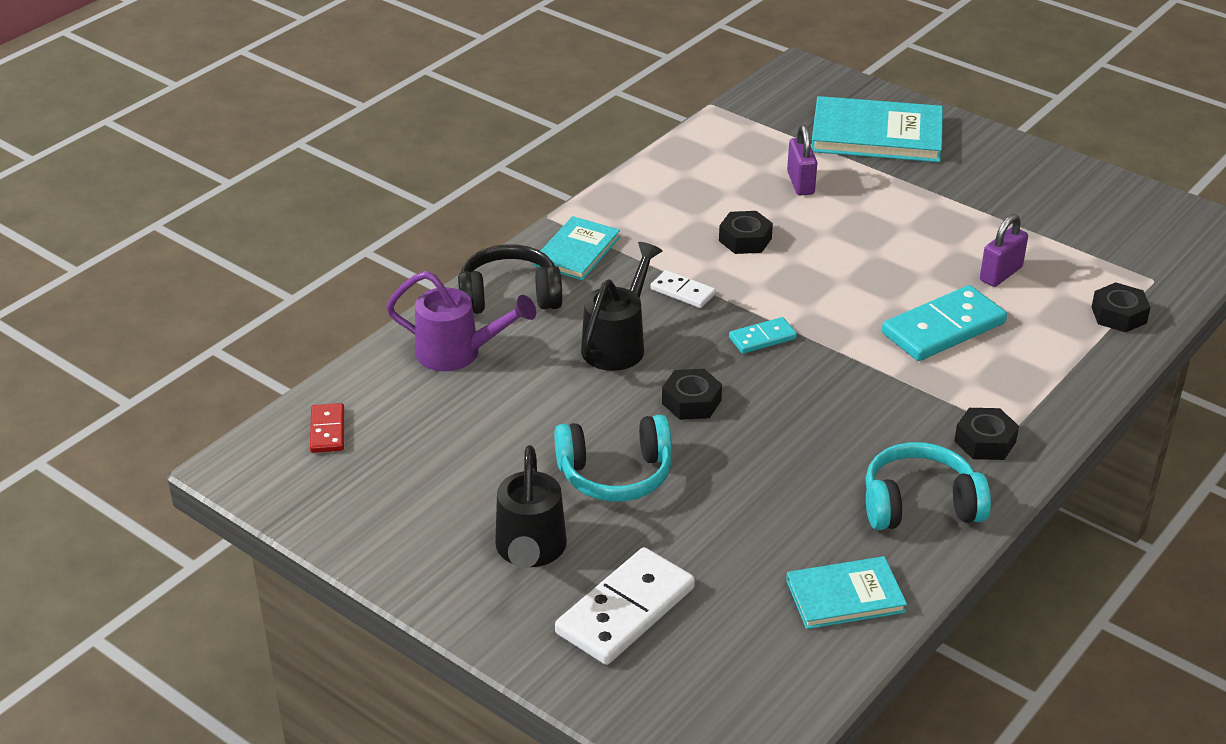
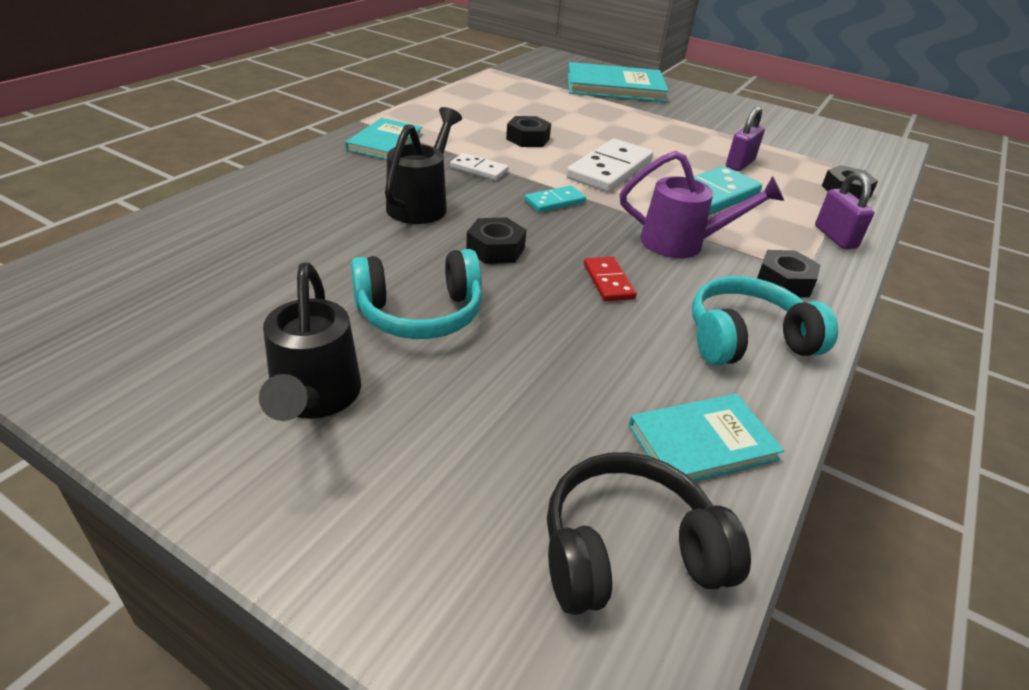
camera: 10 degrees left, 0 degrees up
red domino [310,403,344,453] -> red domino moved to [584,256,637,301]
purple watering can [386,271,536,371] -> purple watering can moved to [620,151,784,258]
black headphones [458,244,562,314] -> black headphones moved to [547,452,751,615]
white domino [555,547,695,665] -> white domino moved to [566,139,653,192]
purple padlock [787,125,817,196] -> purple padlock moved to [815,172,874,249]

